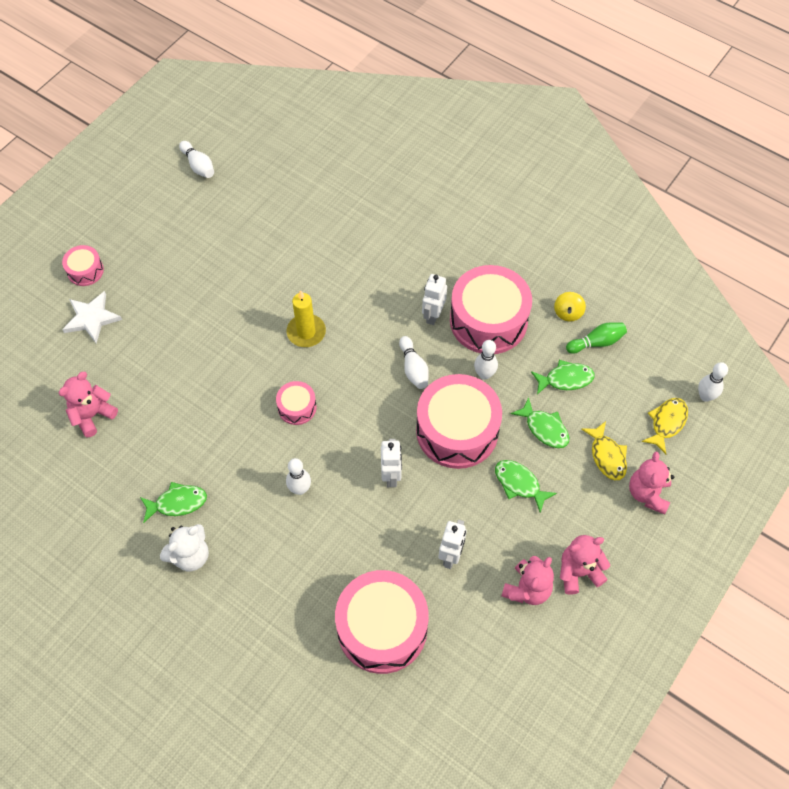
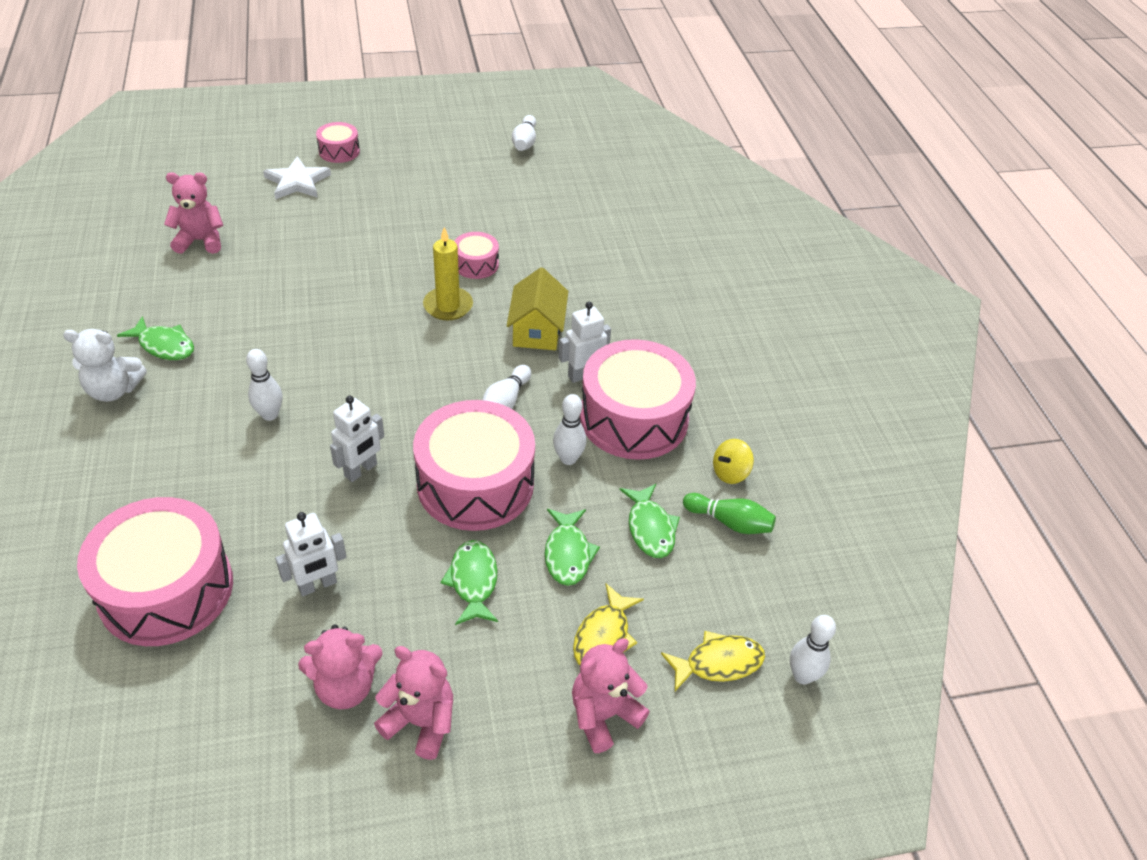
camera: 40 degrees right, 15 degrees down
pink drum [276,381,317,425] -> pink drum moved to [455,232,499,279]
green fish [531,360,595,395] -> green fish turned 45 degrees clockwise [619,484,680,558]
none -> yellow house [507,267,568,350]

